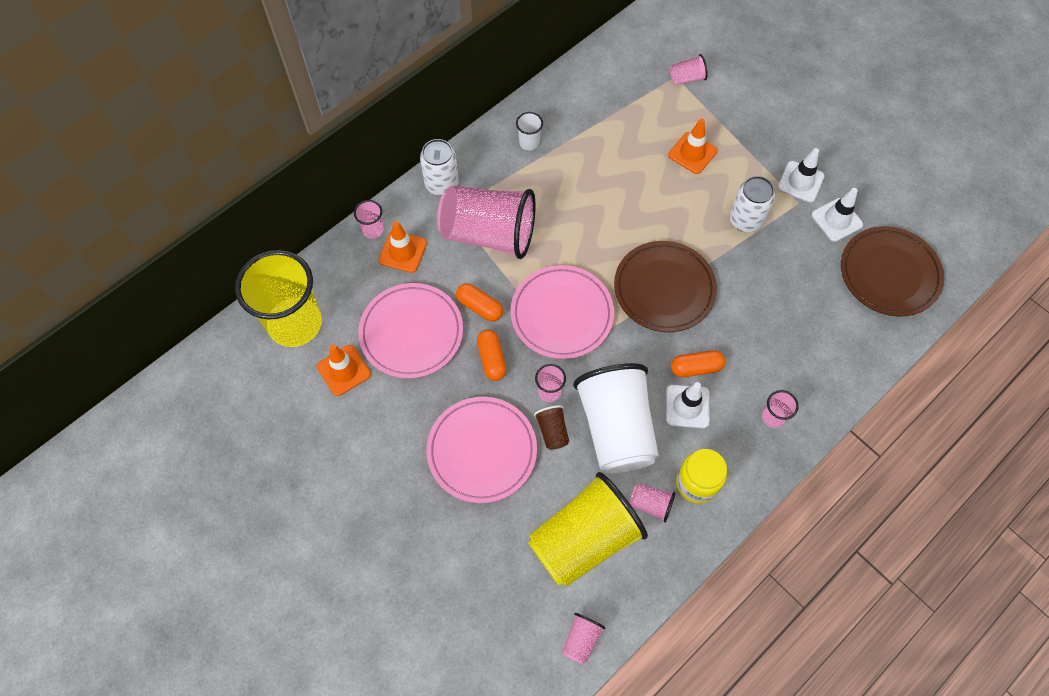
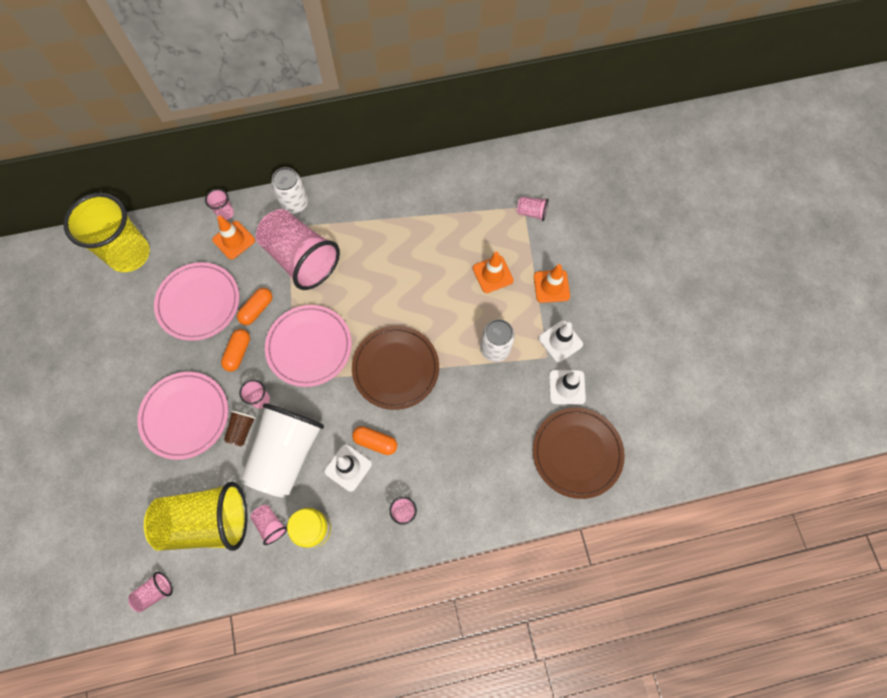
camera: 30 degrees right, 5 degrees up
orange traffic cone [317,344,371,396] -> orange traffic cone moved to [534,264,570,303]
orange capsule [456,283,503,322] -> orange capsule turned 60 degrees clockwise [237,288,272,325]
white cup [516,112,543,150] -> none

